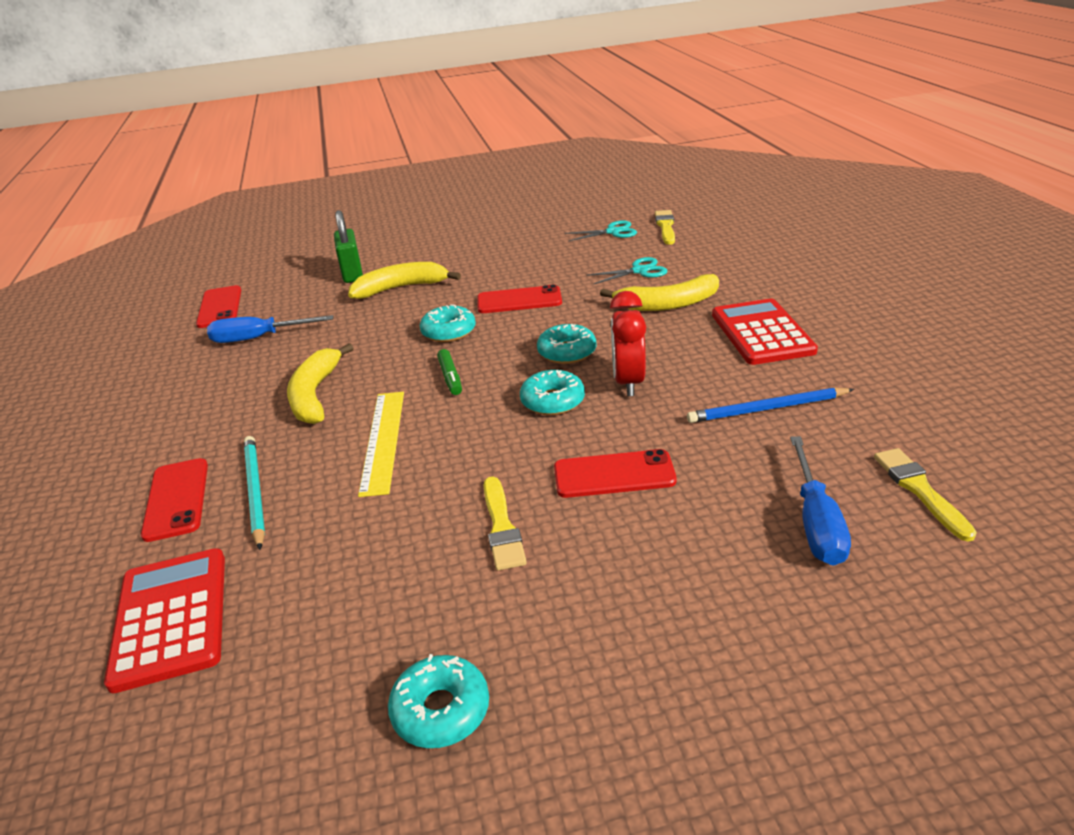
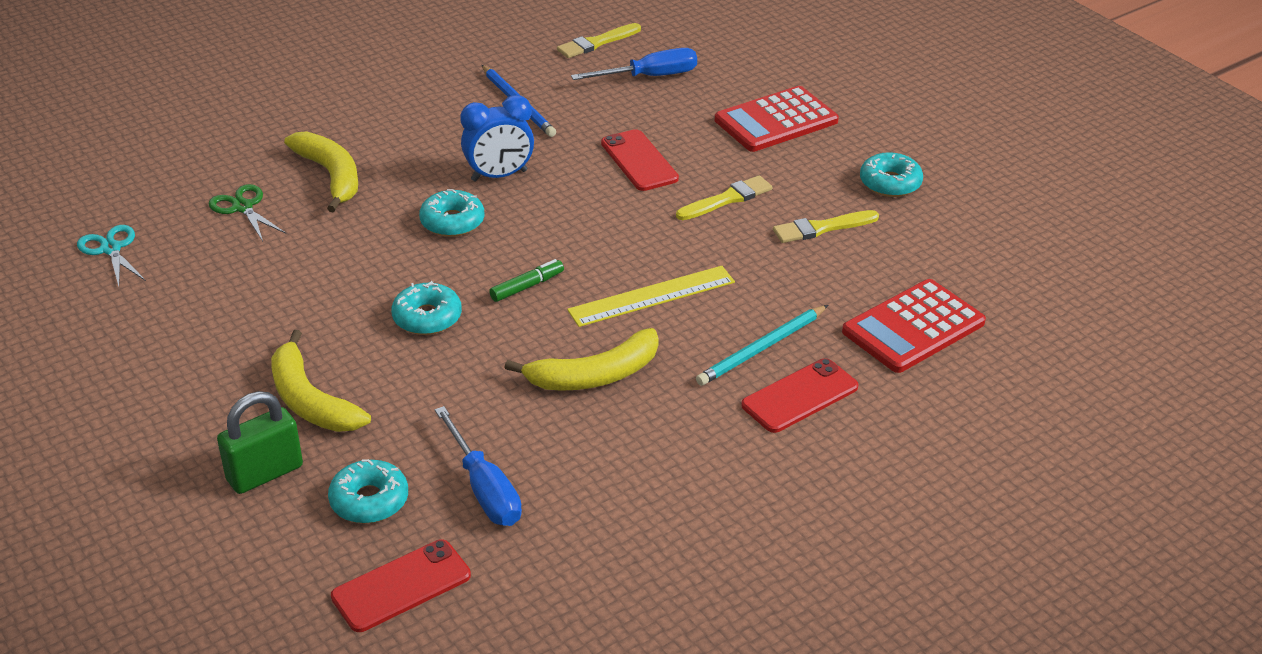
camera: 115 degrees left, 5 degrees up
red phone [477,284,562,313] -> none
turquoise donut [520,370,585,415] -> turquoise donut moved to [328,459,408,523]
turquoise scissors [587,257,668,285] -> green scissors [208,184,286,241]
red clock [610,291,646,396] -> blue clock [460,95,534,182]
yellow brush [655,210,675,245] -> yellow brush moved to [773,210,879,243]
red calculator [712,298,818,365] -> red calculator moved to [715,86,839,152]

